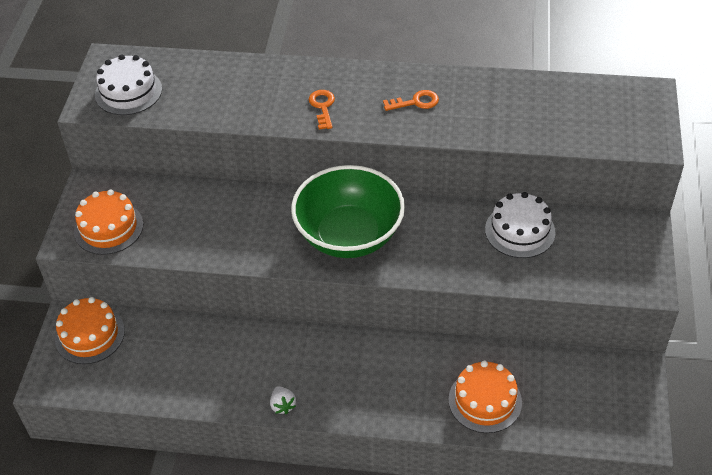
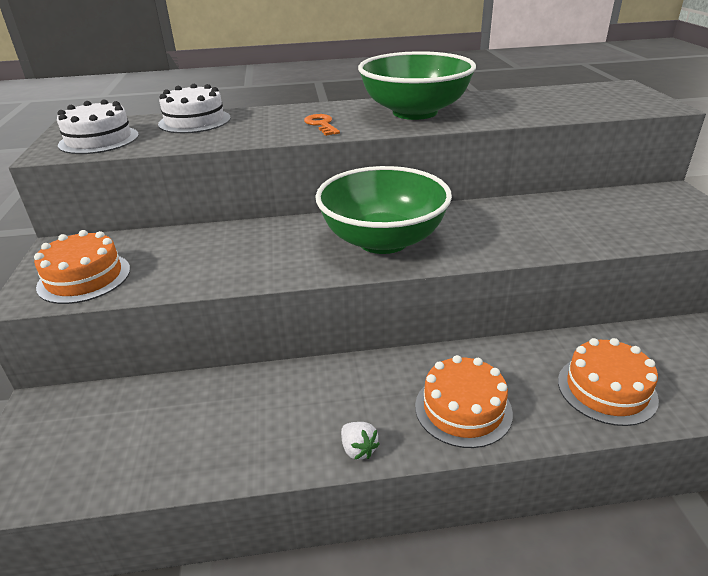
camera: 15 degrees left, 15 degrees down
orange cake [55,297,125,364] -> orange cake moved to [415,355,513,448]
orange key [383,90,439,111] -> green bowl [358,51,476,120]
white cake [485,192,556,258] -> white cake moved to [158,84,231,133]

